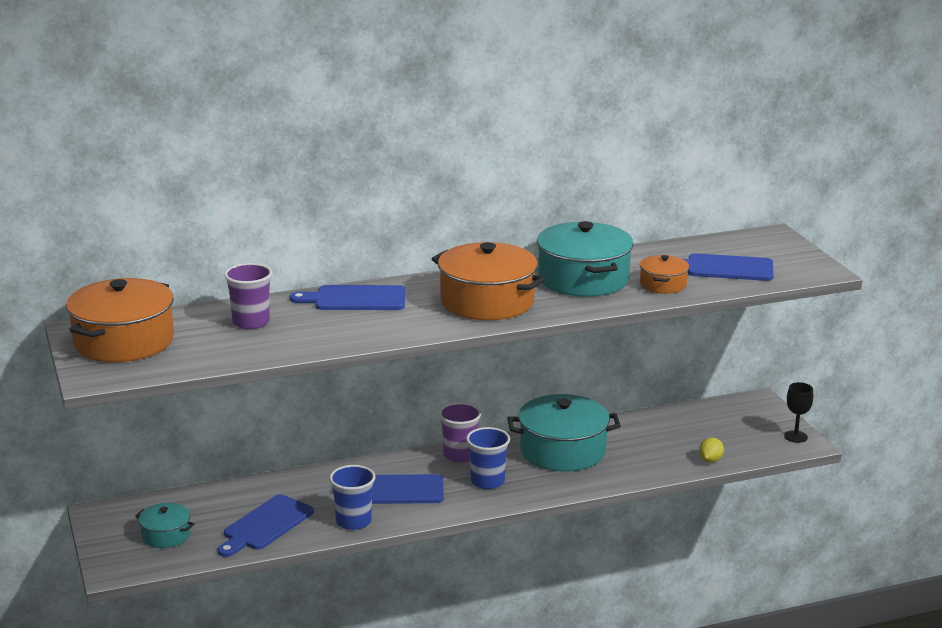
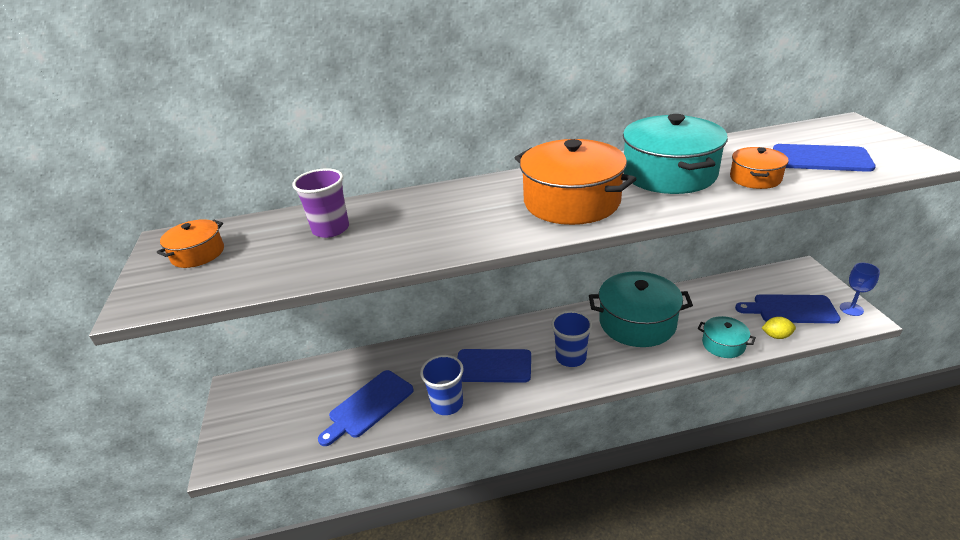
camera: 10 degrees right, 10 degrees up
orange pot [66,278,174,362] -> orange pot [157,219,224,268], size x0.51
turquoise pot [135,503,194,548] -> turquoise pot moved to [698,316,756,358]
blue cutting board [290,285,406,310] -> blue cutting board moved to [735,294,841,323]
purple cup [439,402,482,463] -> none
yellow lemon [699,437,724,463] -> yellow lemon turned 60 degrees clockwise [762,317,796,339]
black goblet [784,382,813,443] -> blue goblet [840,263,880,316]

